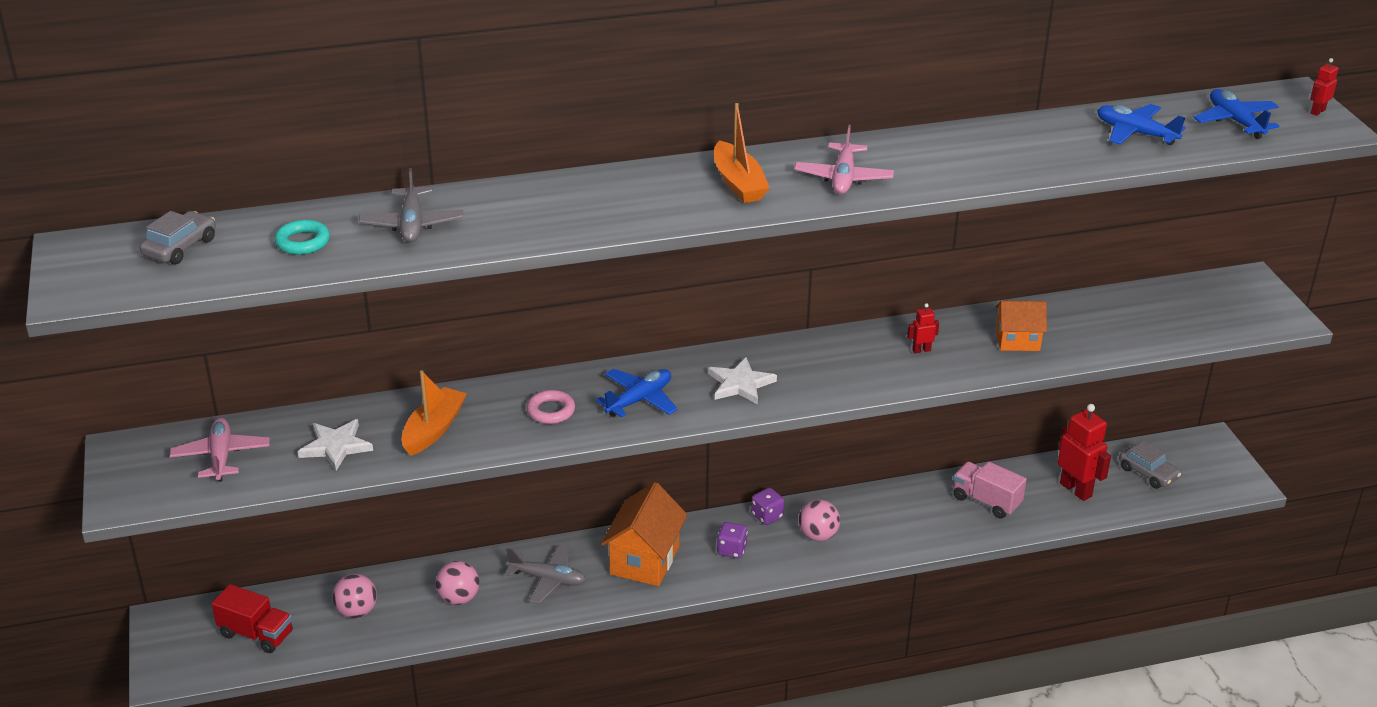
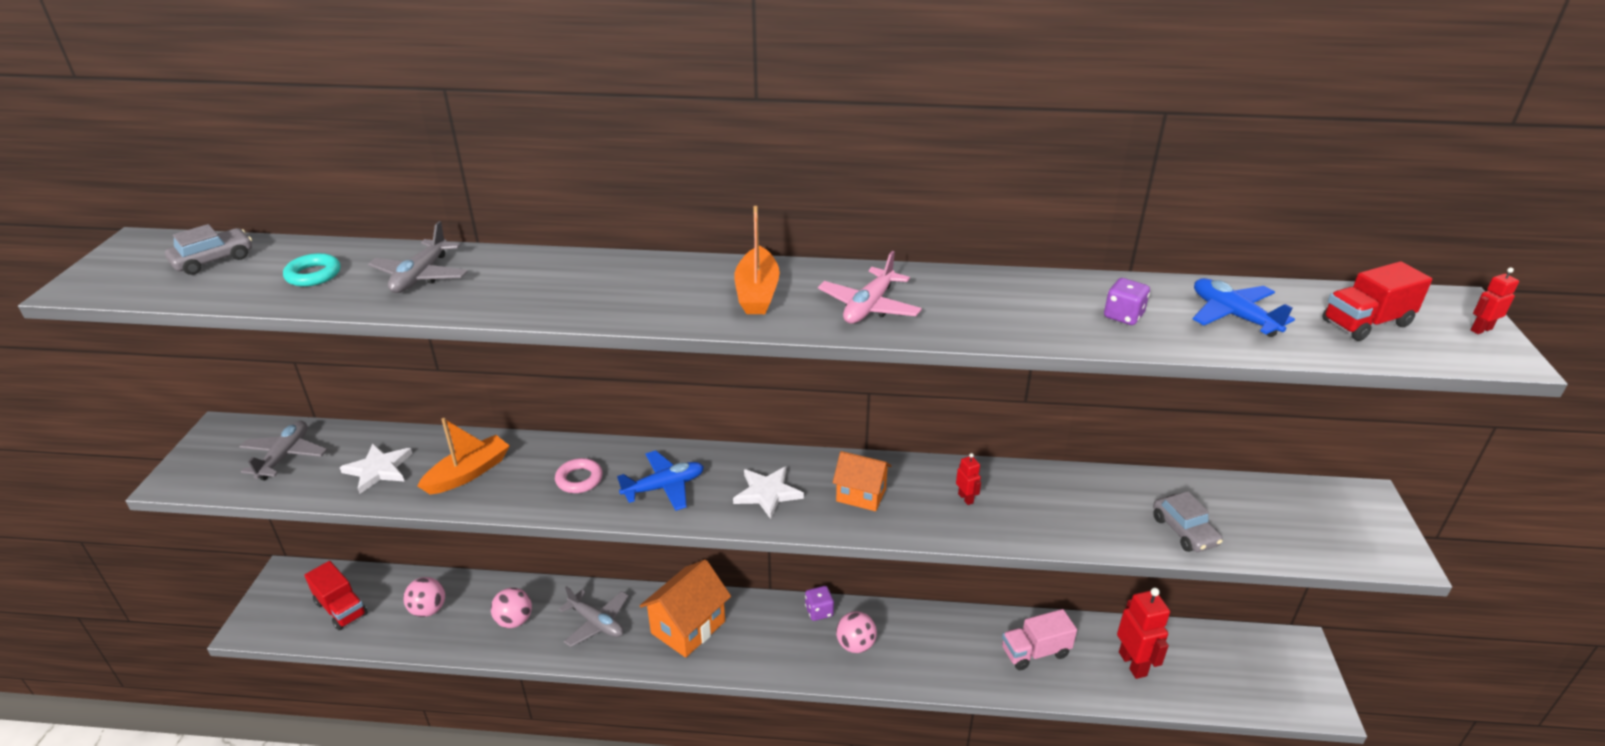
camera: 20 degrees right, 0 degrees up
pink plane [170,418,270,482] -> grey plane [239,421,327,480]
purple dice [717,522,748,558] -> purple dice moved to [1104,278,1150,325]
red robot [907,303,939,354] -> red robot turned 60 degrees clockwise [956,453,981,505]
pink truck [953,462,1027,519] -> pink truck turned 75 degrees counterclockwise [1002,609,1077,670]
orange house [996,301,1047,351] -> orange house moved to [833,451,891,511]
grey car [1119,440,1181,489] -> grey car moved to [1153,491,1223,552]
blue plane [1193,89,1280,139] -> red truck [1322,261,1432,341]

